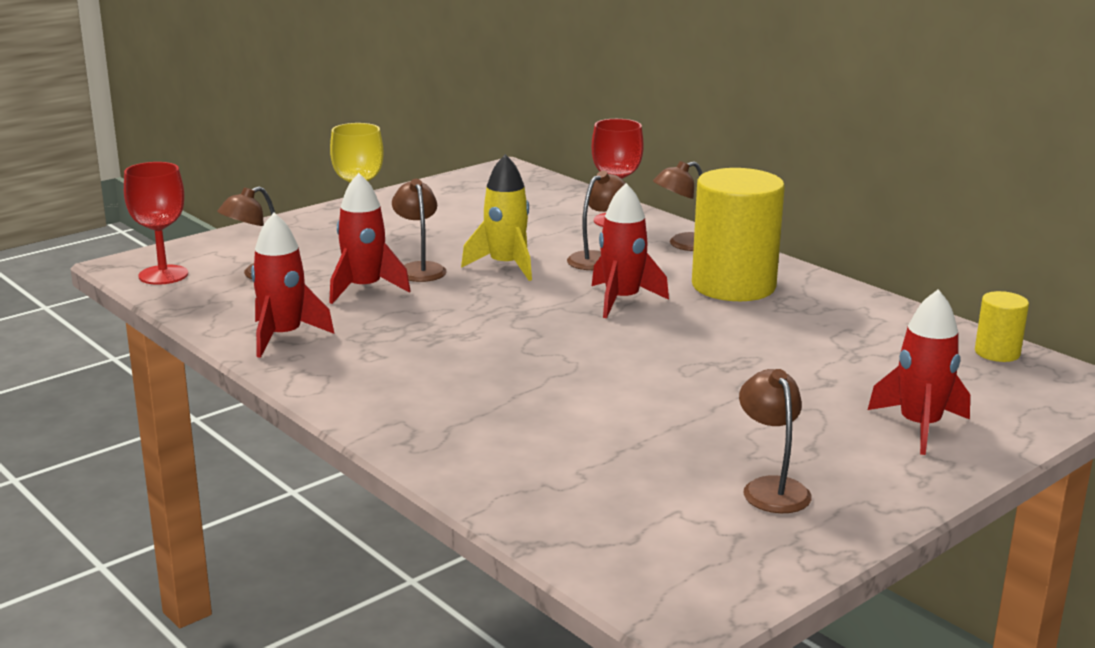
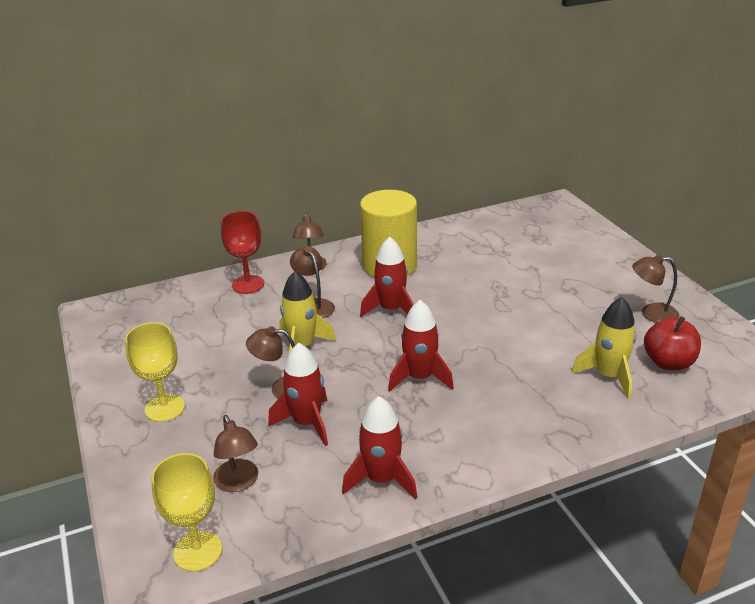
camera: 70 degrees left, 10 degrees up
red goblet [124,162,188,285] -> yellow goblet [152,453,222,572]
red rocket [868,289,970,455] -> red rocket moved to [388,300,454,391]
yellow cylinder [975,291,1029,362] -> none
none -> yellow rocket [572,297,636,399]
none -> red apple [644,316,701,370]

